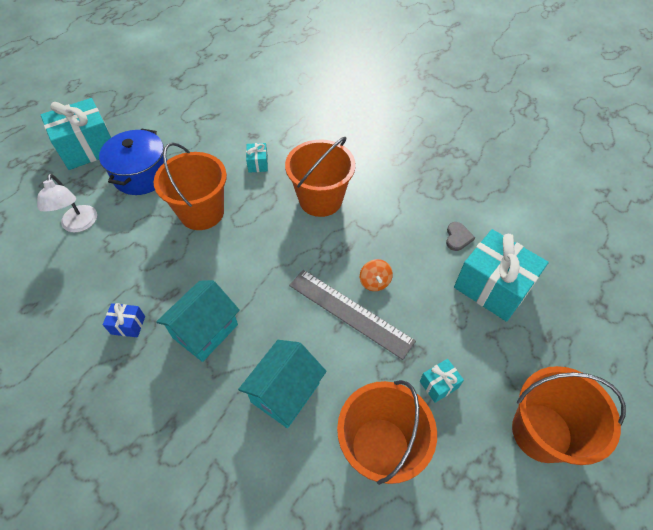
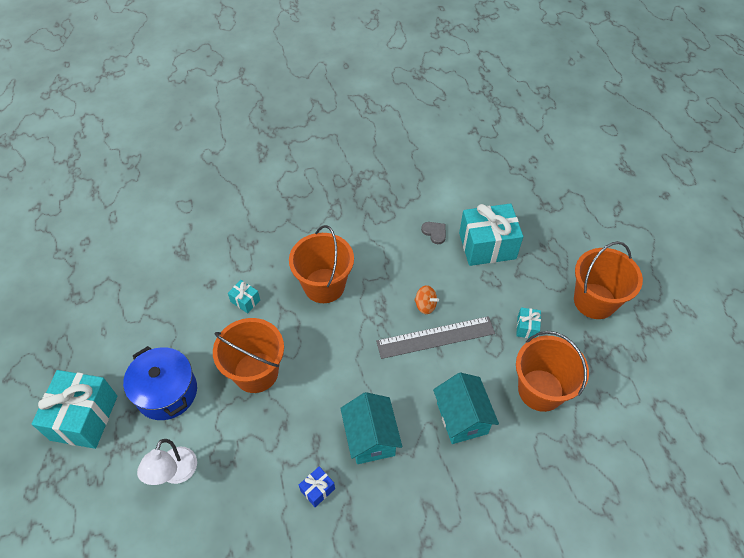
camera: 50 degrees left, 0 degrees up
white lamp [37,174,97,232] -> white lamp turned 75 degrees clockwise [137,439,197,485]

